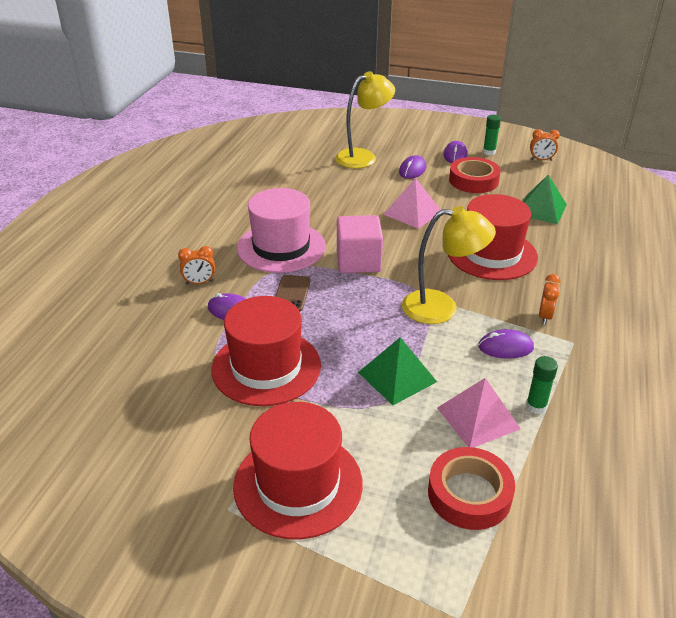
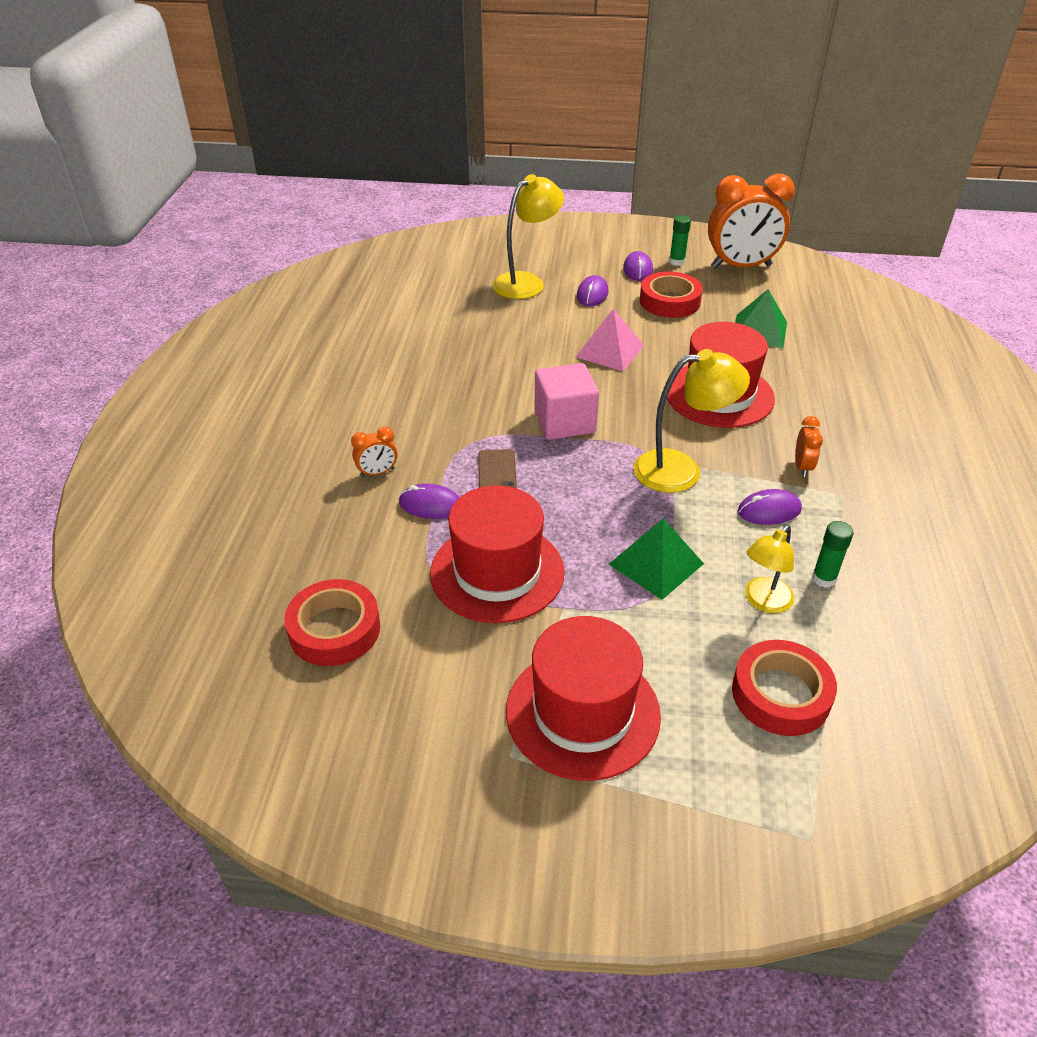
camera: 10 degrees left, 5 degrees up
pink hat [237,188,326,273] -> none
pink pyramid [437,378,521,448] -> yellow lamp [745,525,794,613]
orange clock [530,129,560,161] -> orange clock [708,174,795,269], size x2.35
none -> red tape [284,579,380,666]

